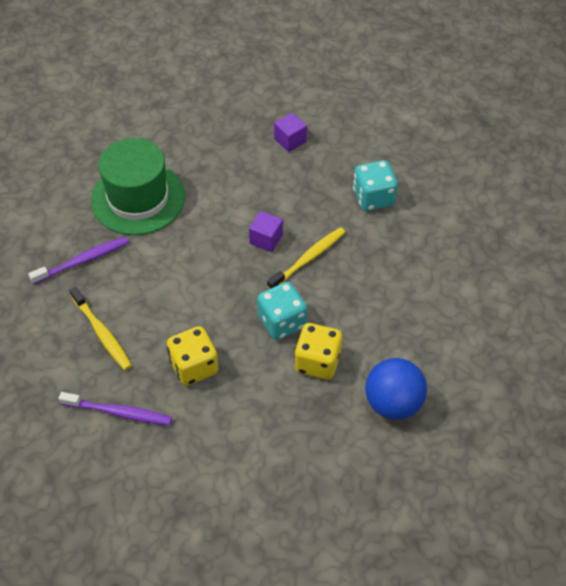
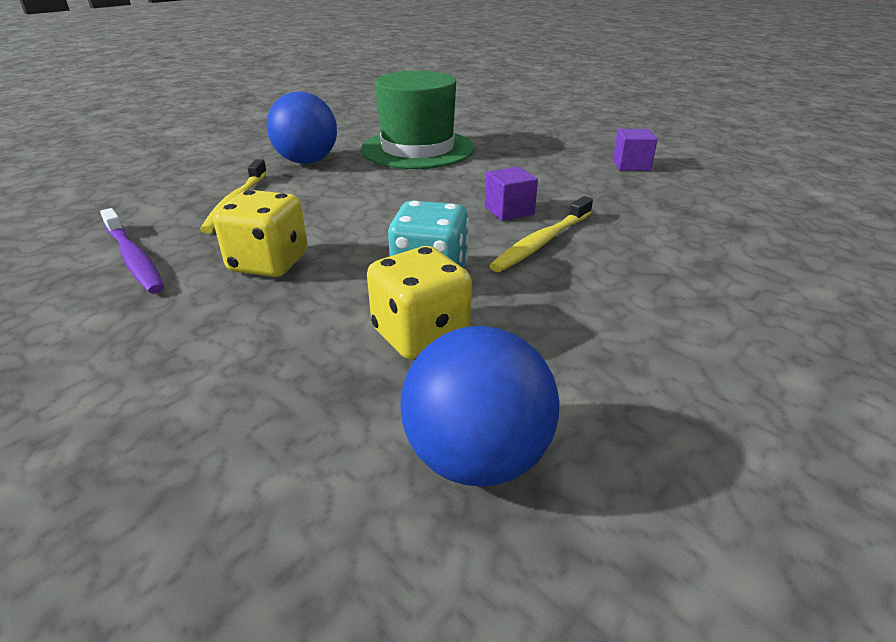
camera: 40 degrees right, 20 degrees down
purple toothbrush [28,237,129,285] -> blue ball [266,92,337,164]
yellow toothbrush [267,227,345,289] -> yellow toothbrush turned 135 degrees clockwise [489,196,593,272]
turquoise dice [353,160,398,211] -> none

